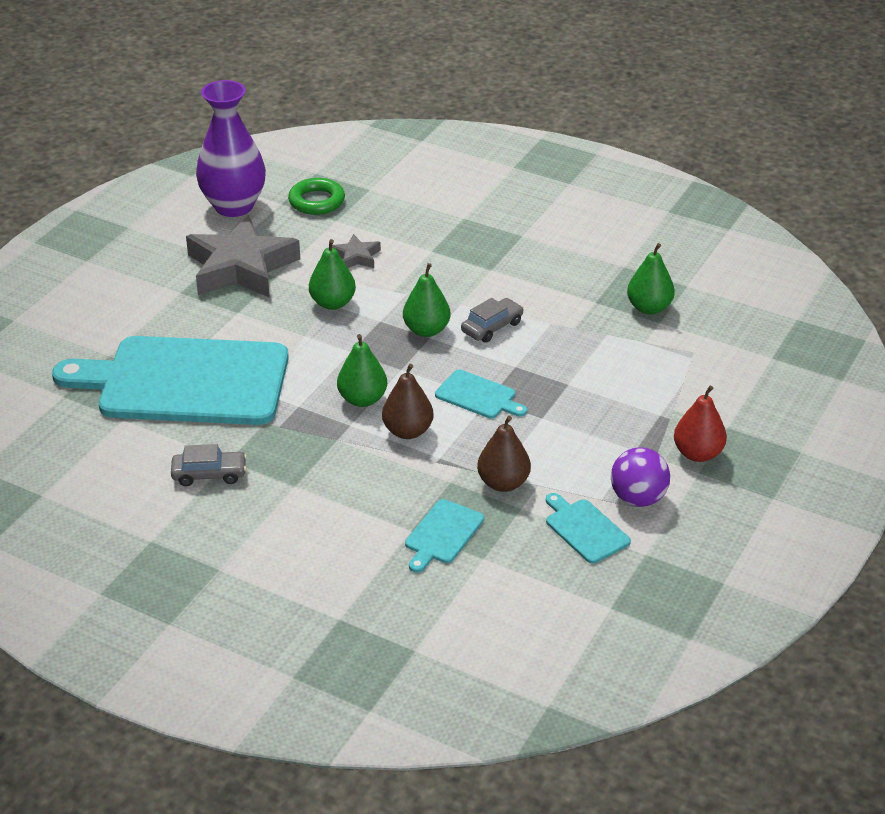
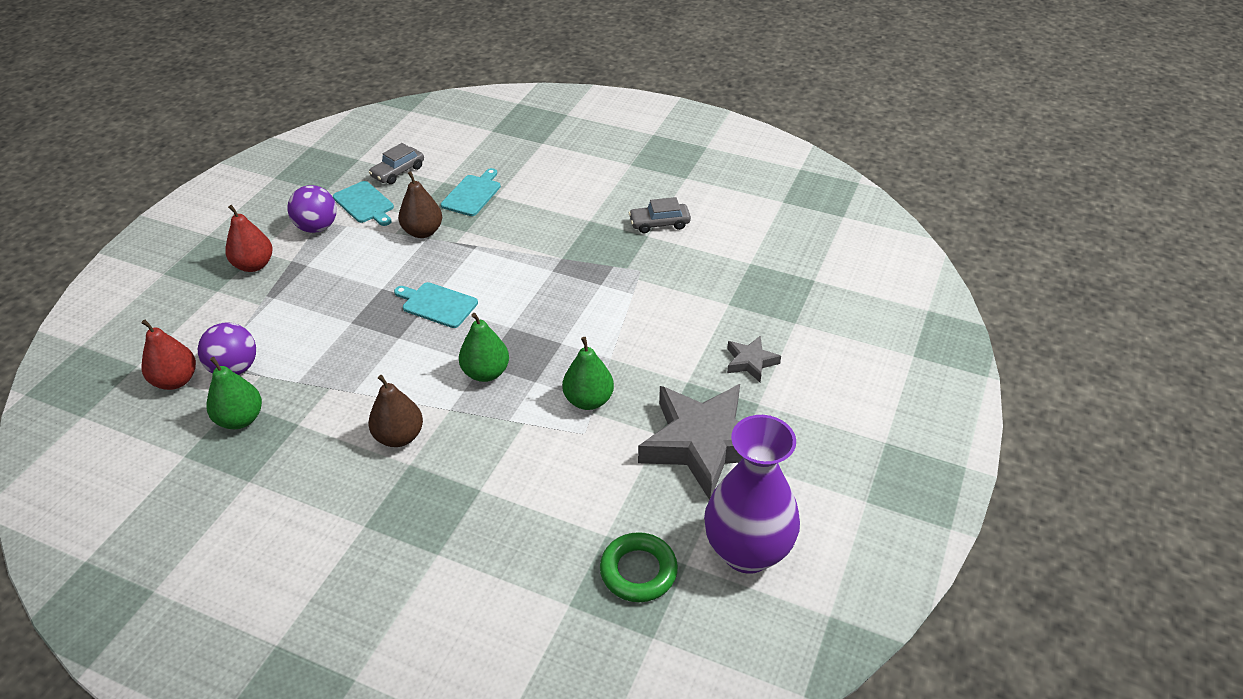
camera: 175 degrees right, 5 degrees up
turquoise cutting board [52,336,289,425] -> none
grey star [332,234,381,268] -> grey star moved to [727,336,781,382]
green pear [337,334,387,407] -> none
brown pear [382,364,434,439] -> brown pear moved to [368,375,423,447]
grey car [461,298,524,343] -> grey car moved to [369,143,424,184]
none -> red pear [141,320,196,390]
none -> purple ball [198,323,256,375]

